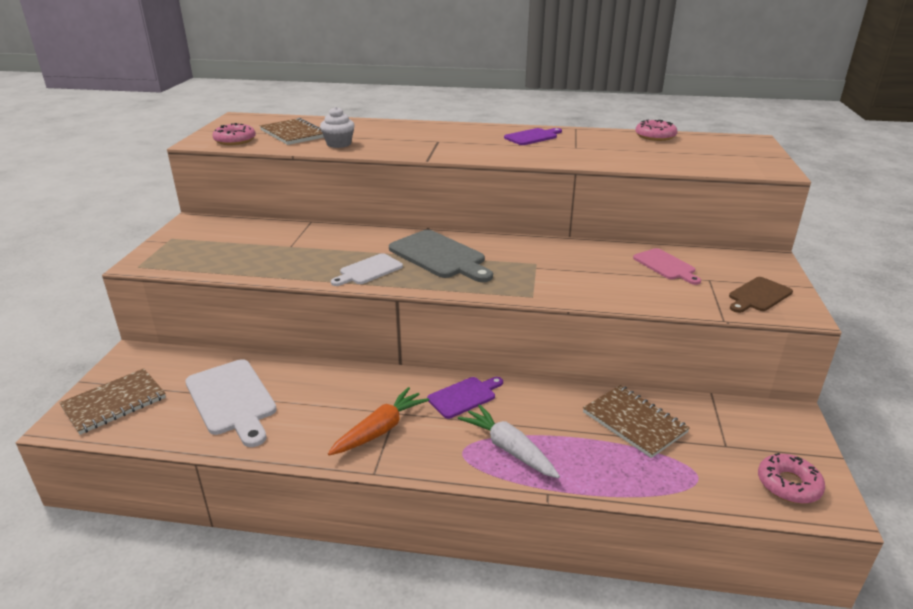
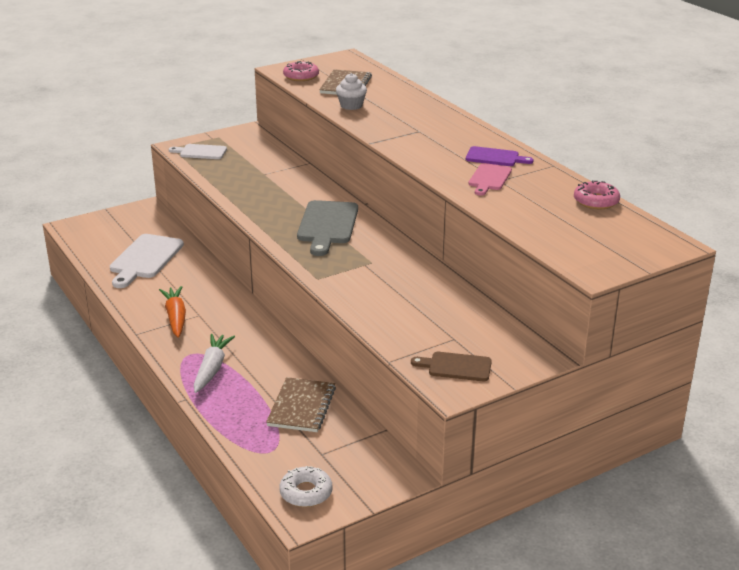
camera: 50 degrees right, 0 degrees up
brown notebook [59,369,166,435] -> none
orange carrot [328,387,429,455] -> orange carrot turned 105 degrees counterclockwise [159,286,186,338]
white cutting board [331,253,403,286] -> white cutting board moved to [169,144,227,159]
purple cutting board [427,377,503,419] -> none
pink cutting board [633,248,701,285] -> pink cutting board moved to [469,163,512,196]
pink donut [758,453,825,504] -> white donut [279,466,333,507]

